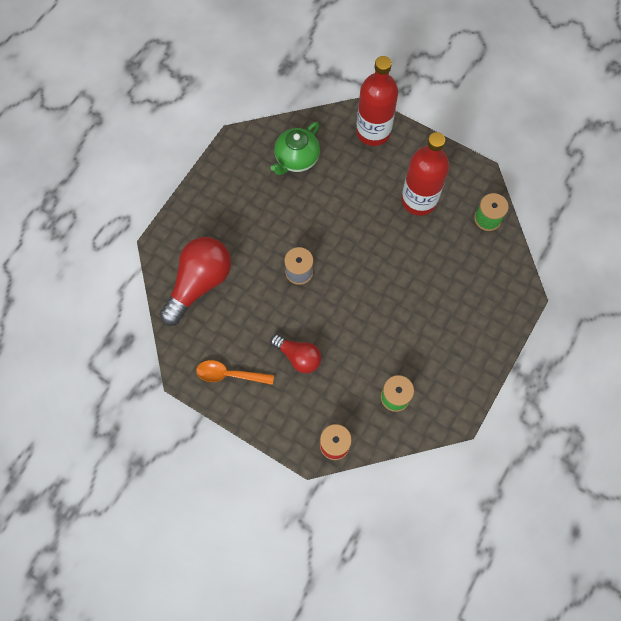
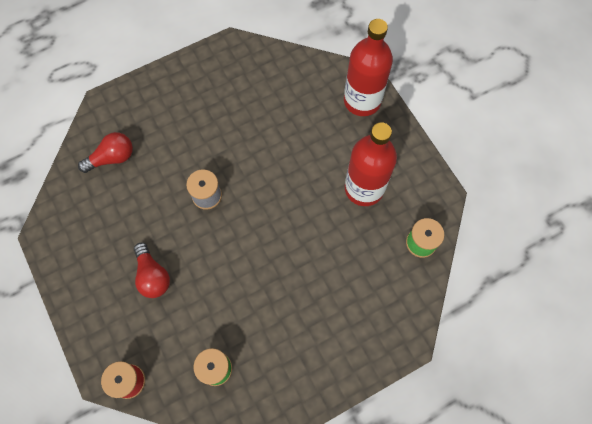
camera: 30 degrees right, 0 degrees up
red light bulb [159,237,231,326] -> red light bulb [78,132,133,173], size x0.58
orange spoon [196,360,274,385] -> none
green teapot [271,122,320,175] -> none

